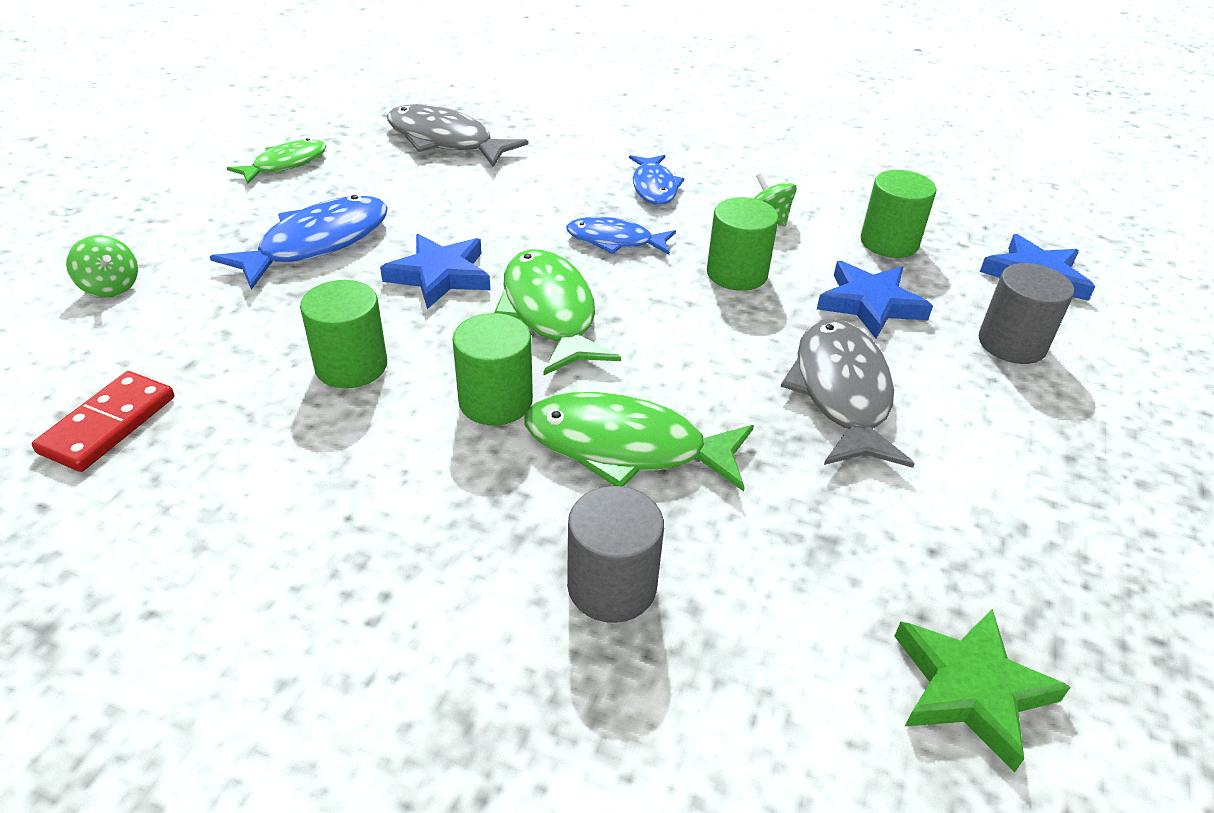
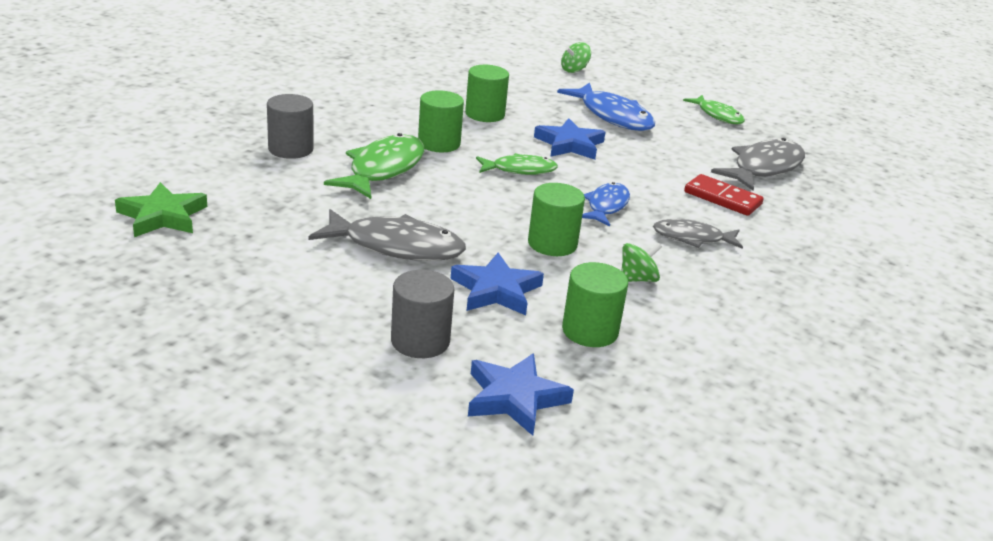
camera: 100 degrees right, 10 degrees down
red domino [32,371,174,472] -> red domino moved to [684,174,764,216]
green fish [494,249,621,376] -> green fish [476,153,558,175], size x0.62
blue fish [629,155,684,205] -> grey fish [653,219,743,249]

